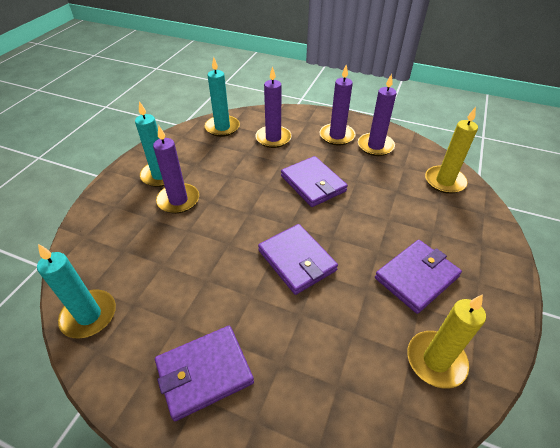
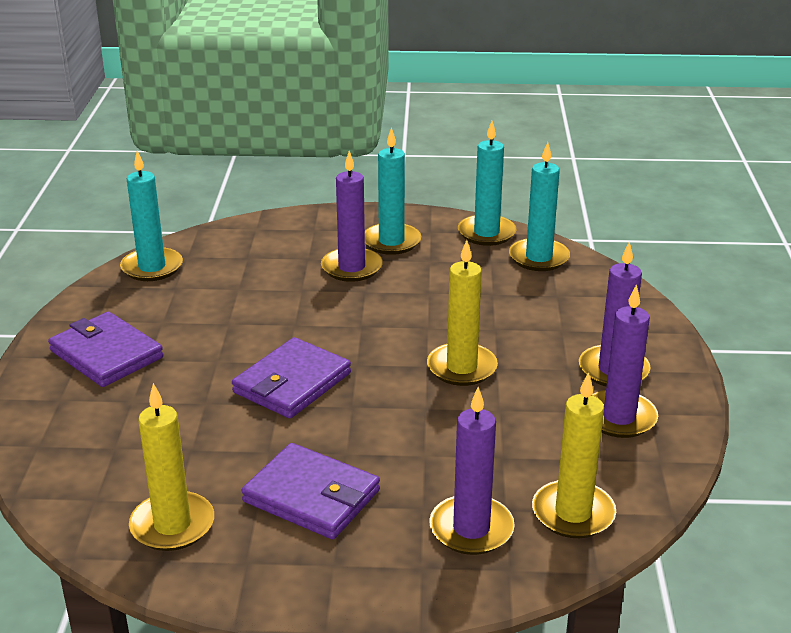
camera: 70 degrees right, 15 degrees down
purple candle [255,66,292,148] -> purple candle moved to [429,387,515,555]
purple wallet [281,156,348,207] -> yellow candle [427,240,498,386]
none -> turquoise candle [458,121,517,246]

